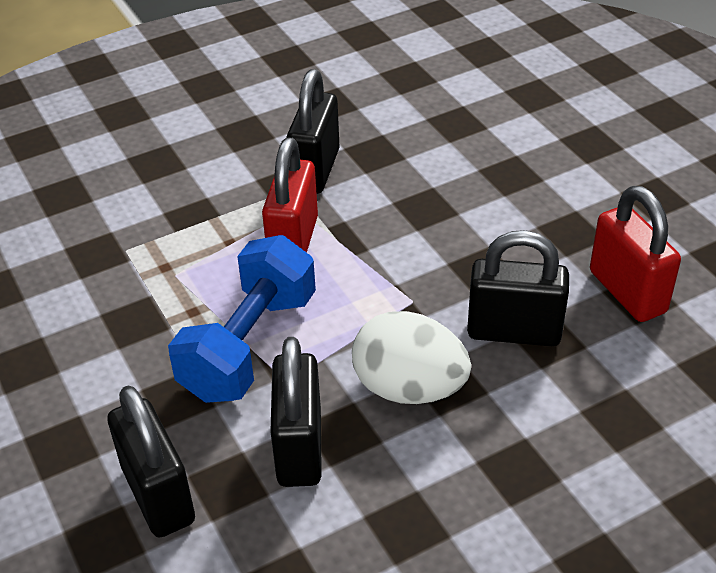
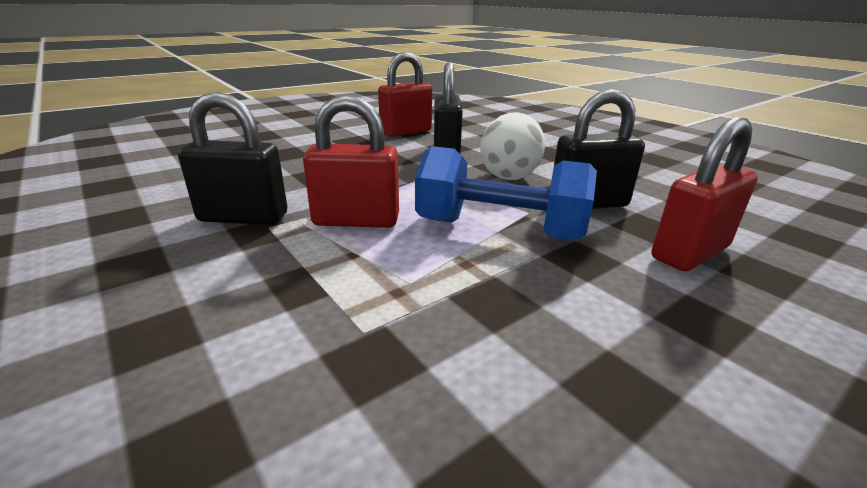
camera: 100 degrees left, 15 degrees down
black padlock [107,386,195,537] -> red padlock [651,117,758,271]

